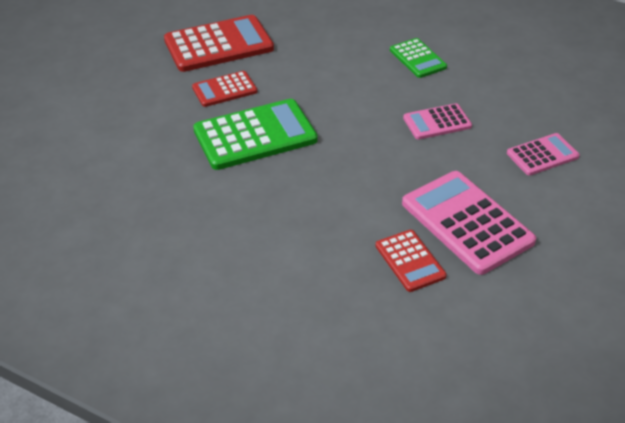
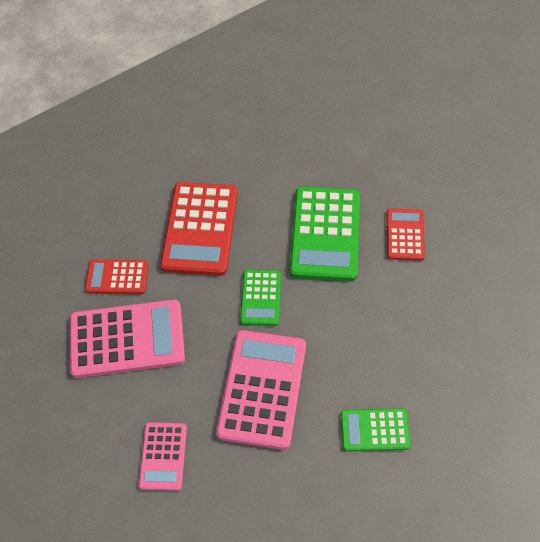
camera: 120 degrees right, 15 degrees up
red calculator [164,15,274,72] -> red calculator moved to [160,182,238,276]
pink calculator [403,103,472,140] -> pink calculator [216,330,306,450], size x1.80
none -> green calculator [240,270,281,326]

